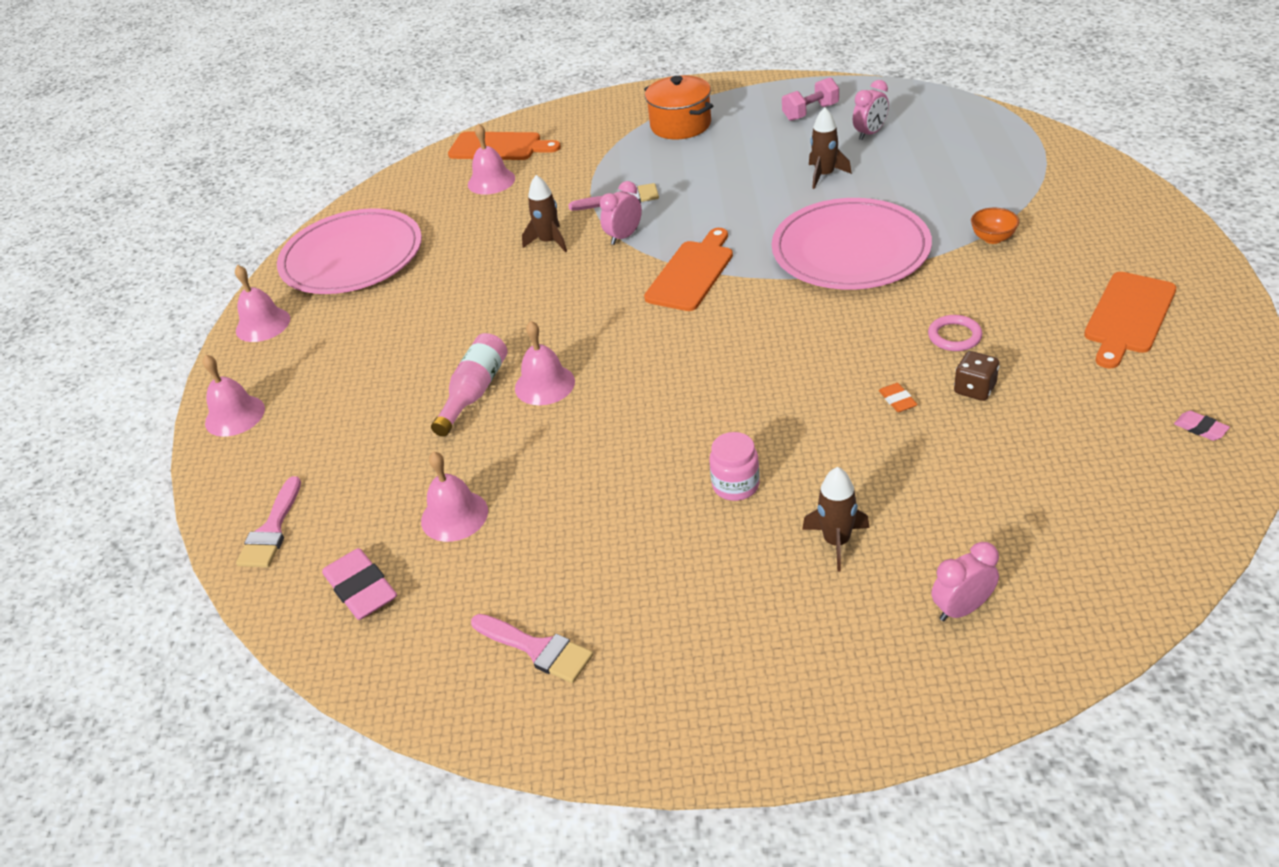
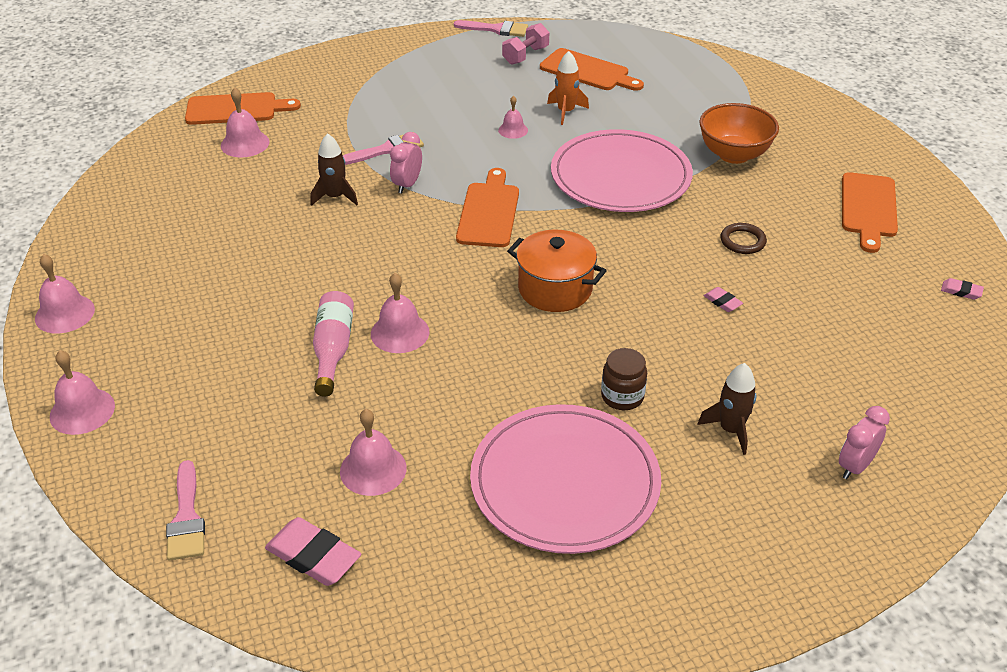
camera: 25 degrees left, 0 degrees up
pink plate [277,208,422,294] -> pink plate moved to [470,404,661,554]
pink brush [471,614,593,683] -> pink brush moved to [454,20,528,37]
orange pot [644,75,713,139] -> orange pot moved to [507,230,607,312]
pink jar [709,432,760,501] -> brown jar [601,348,647,410]
brown rocket [809,107,852,189] -> orange rocket [547,51,589,125]
pink clock [853,80,889,140] -> orange cutting board [540,48,644,91]
orange eraser [879,383,917,412] -> pink eraser [704,287,743,312]
pink ring [928,315,982,351] -> brown ring [721,223,767,254]
brown dice [954,351,999,401] -> none
orange bowl [971,208,1019,244] -> orange bowl [699,103,779,164], size x1.93
none -> pink bell [498,96,528,139]

